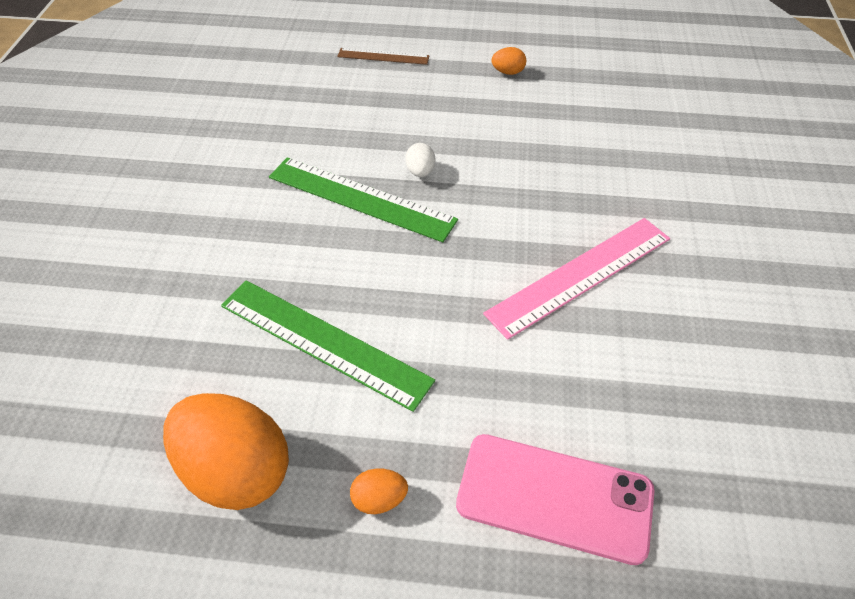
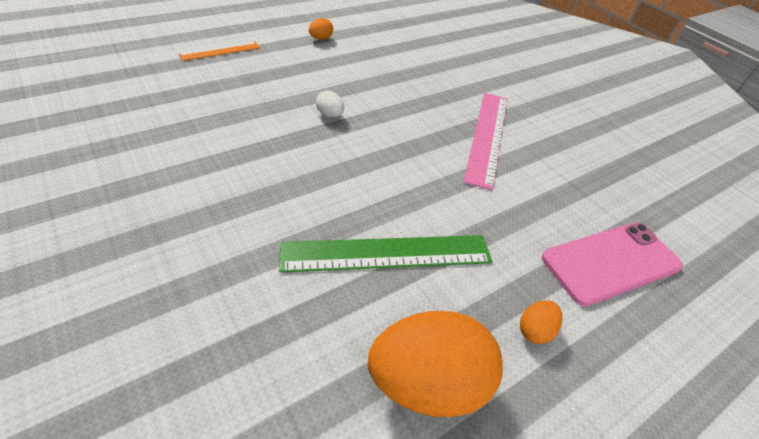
camera: 45 degrees left, 5 degrees down
green ruler [269,157,458,242] -> none
brown ruler [337,48,430,65] -> orange ruler [179,42,260,61]

